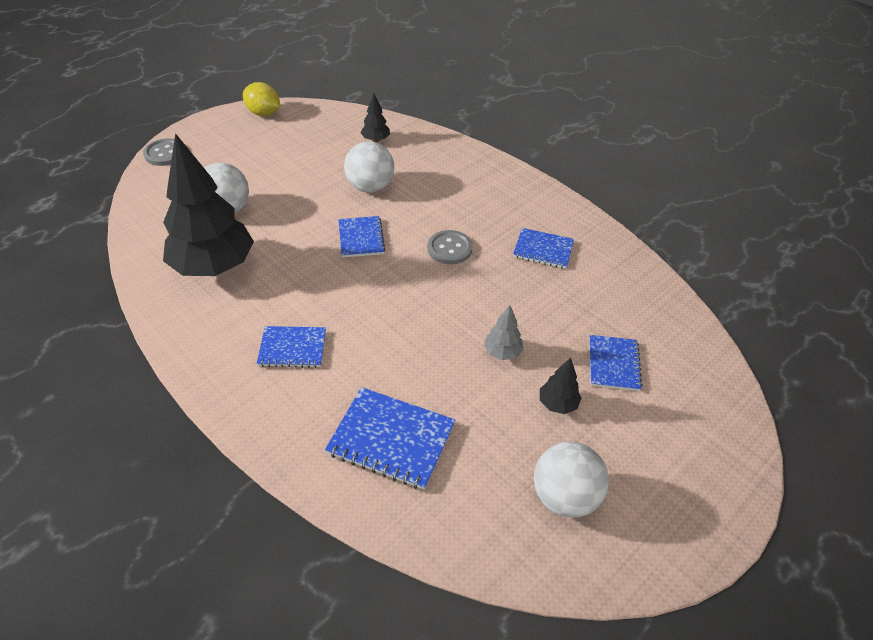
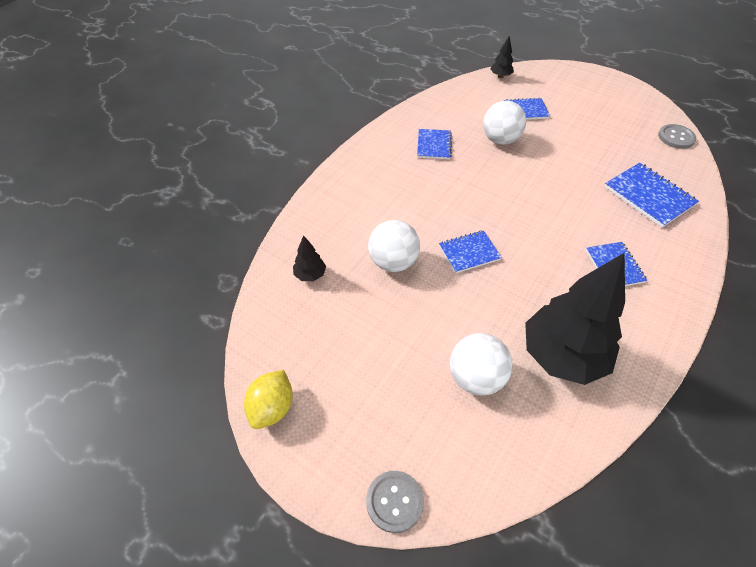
camera: 100 degrees left, 5 degrees up
blue notebook [325,387,456,490] -> blue notebook turned 45 degrees counterclockwise [604,163,699,228]
grey button [428,230,473,264] -> grey button moved to [658,124,696,149]
grey tree [484,305,523,360] -> none
white ball [534,442,609,518] -> white ball moved to [483,101,526,145]
black tree [540,357,582,414] -> black tree moved to [491,35,514,78]

